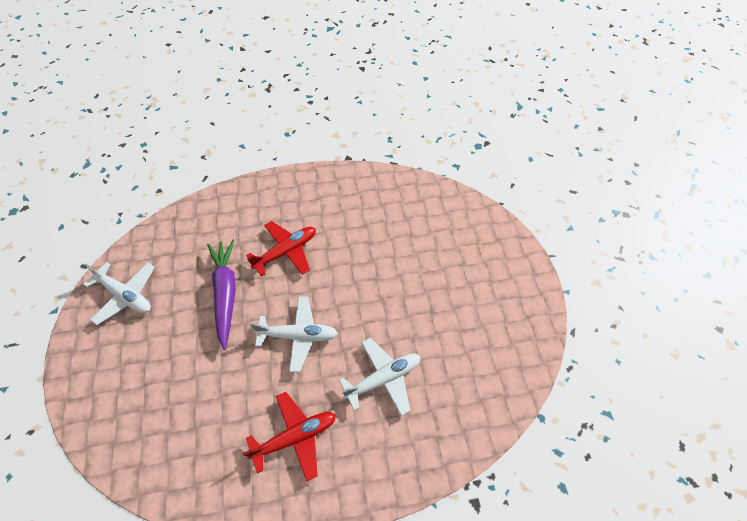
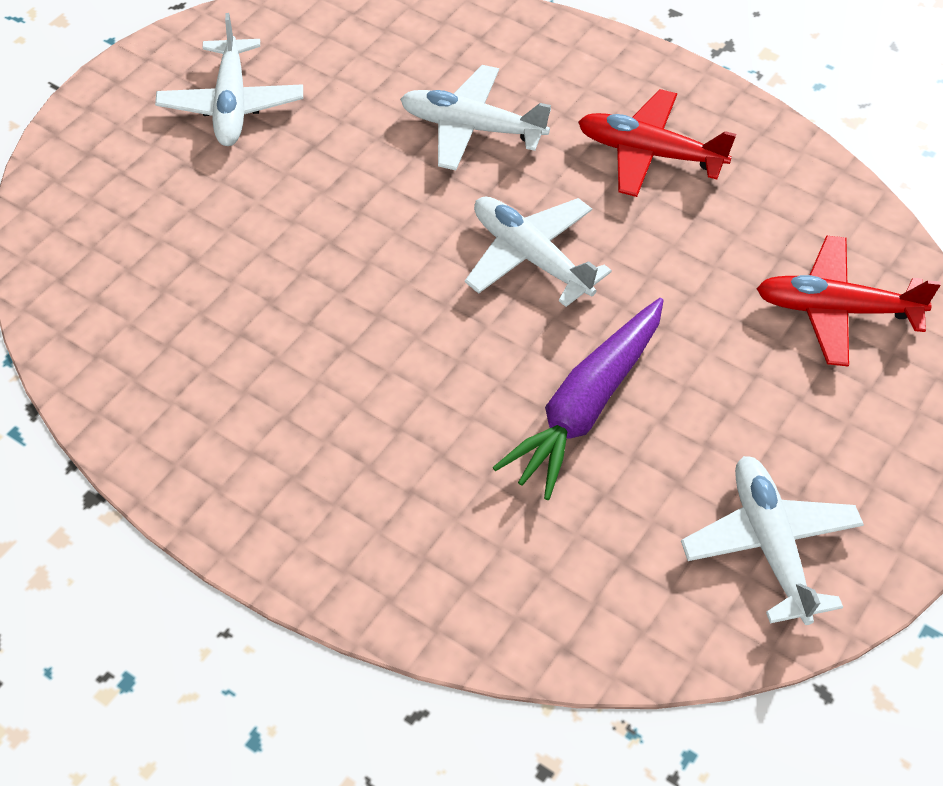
camera: 135 degrees left, 5 degrees down
red plane [246,221,316,276] -> red plane moved to [756,236,941,367]
none -> white plane [155,13,303,146]

